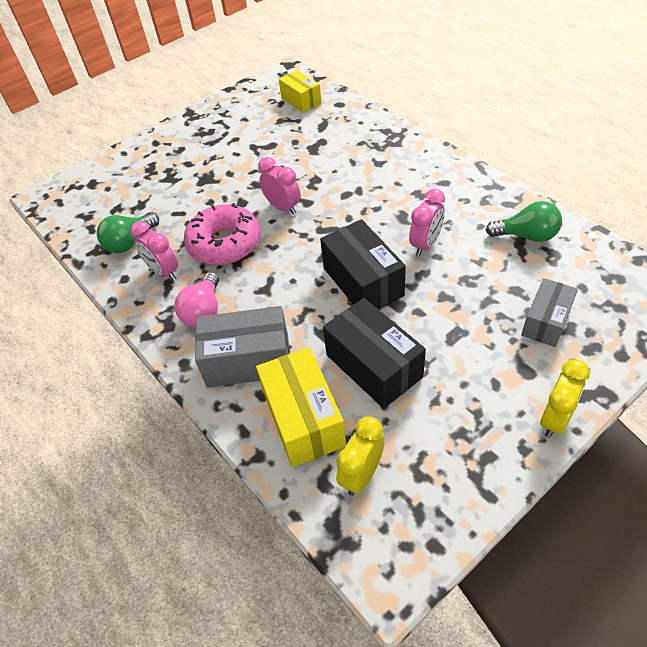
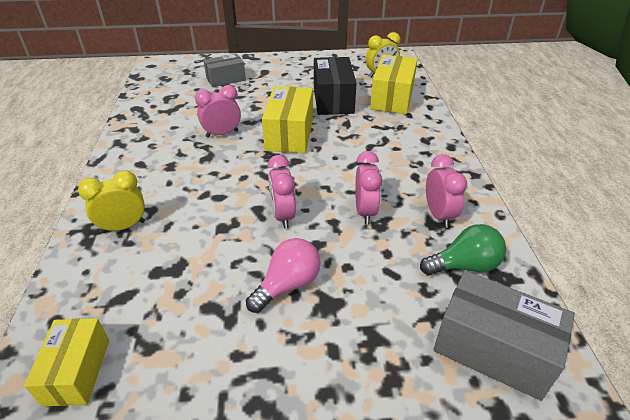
camera: 150 degrees left, 10 degrees down
pink light bulb [174,272,219,327] -> pink light bulb moved to [246,238,321,313]
pink donut [184,203,261,265] -> pink clock [355,151,382,224]
grey box [195,306,290,387] -> grey box moved to [434,270,575,401]
black box [320,219,406,309] -> yellow box [262,86,313,153]
green light bulb [486,201,562,242] -> none
yellow clock [540,359,590,438] -> yellow clock moved to [78,170,145,233]

